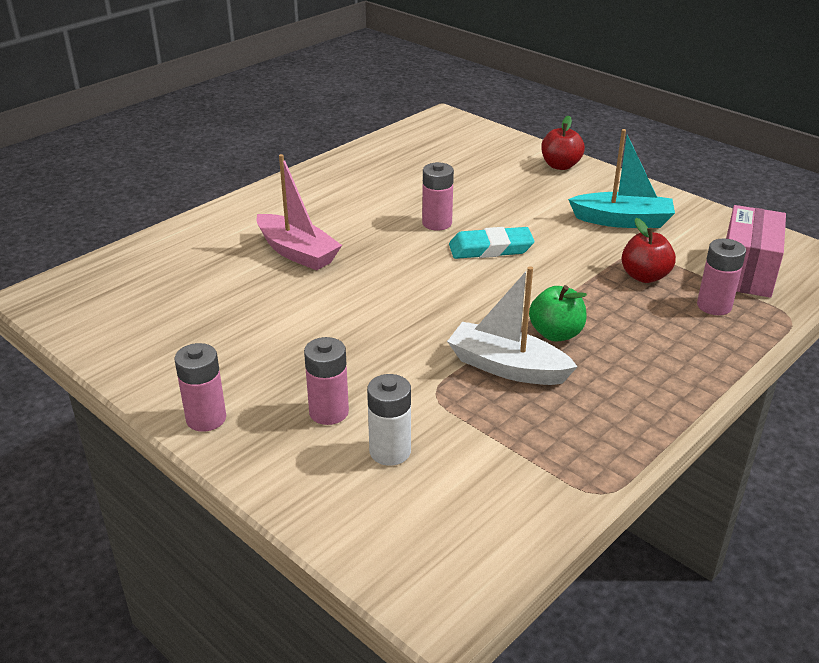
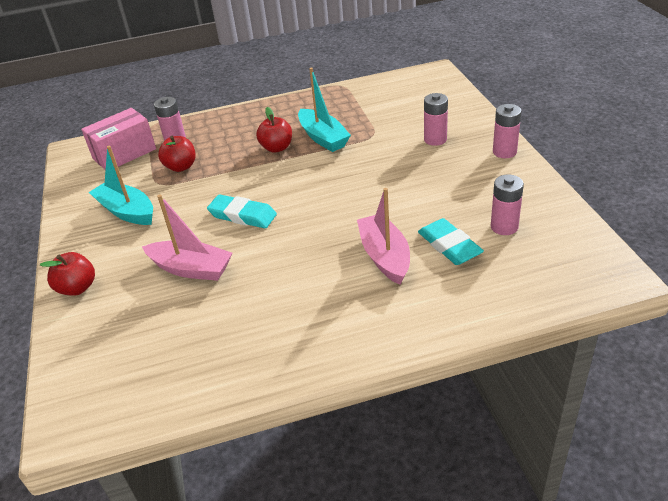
camera: 145 degrees left, 5 degrees up
white battery [367,374,411,466] -> none
pink battery [422,162,454,231] -> pink battery moved to [491,174,524,235]
white boat [447,266,578,385] -> turquoise boat [298,68,351,152]
green apple [529,285,587,341] -> red apple [256,107,292,153]
none -> pink boat [142,195,233,281]
none -> turquoise eraser [418,218,484,265]

